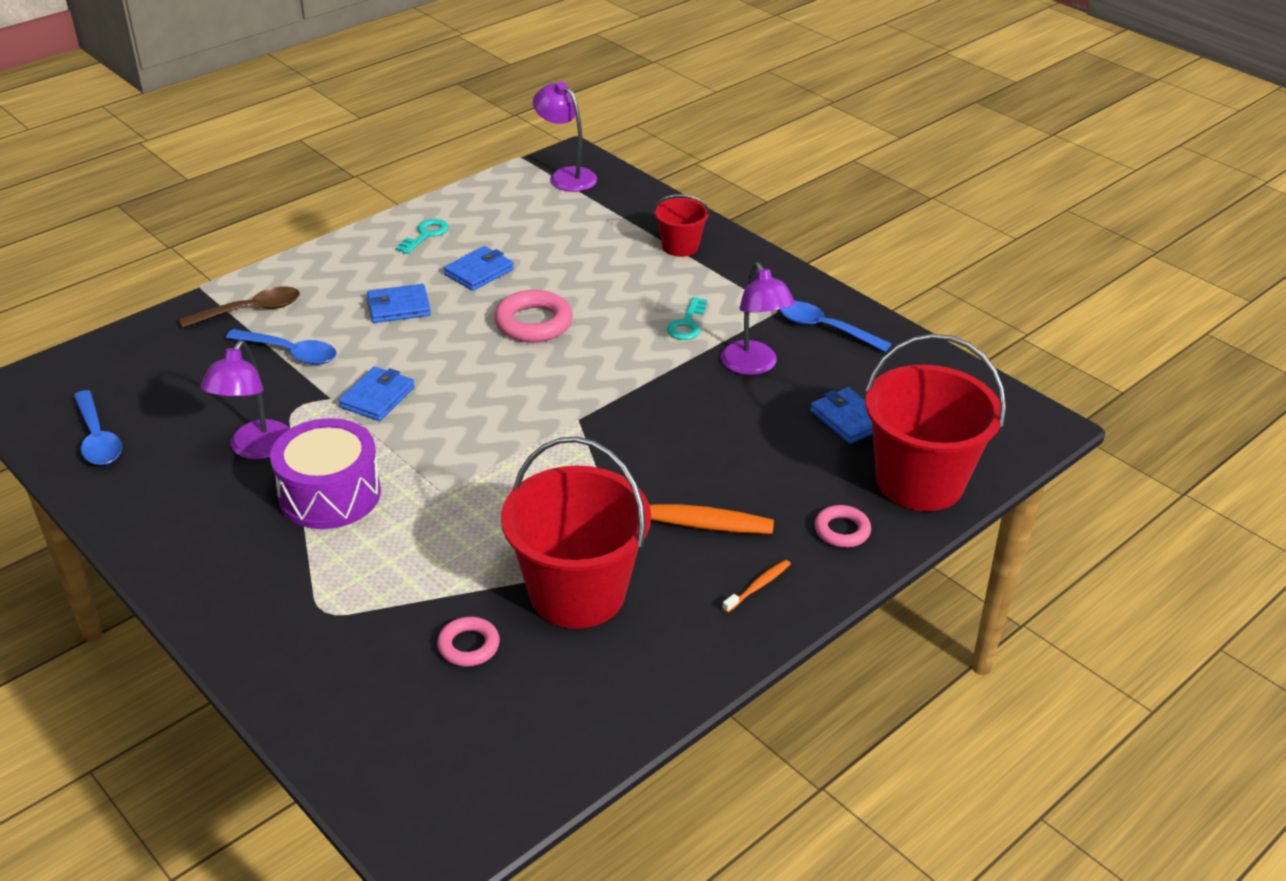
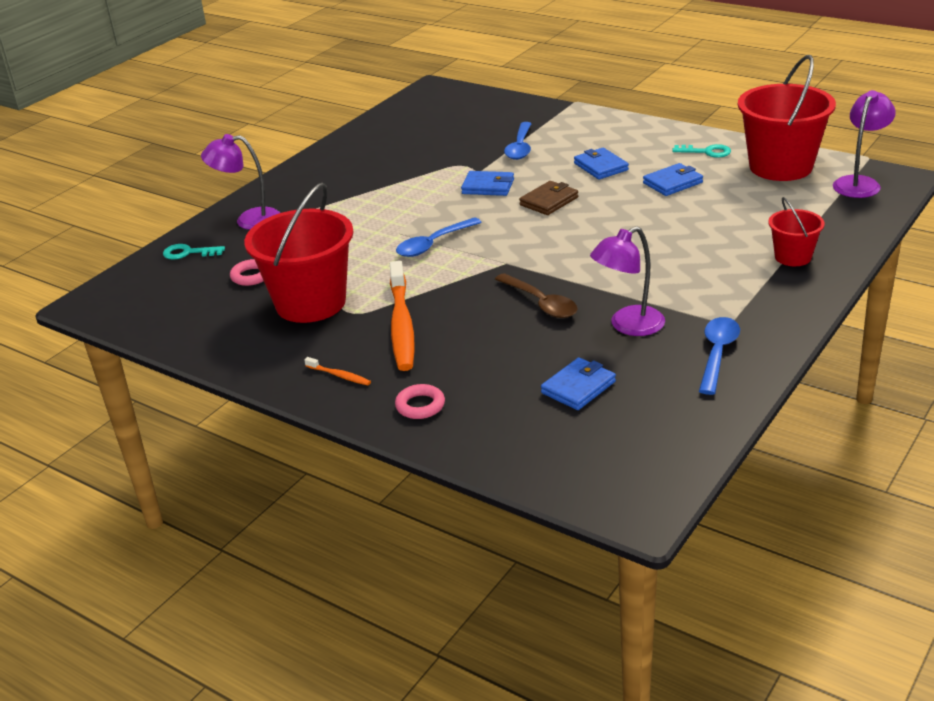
camera: 80 degrees right, 5 degrees down
blue spoon [74,390,122,465] -> blue spoon moved to [396,217,482,257]
brown spoon [179,286,300,328] -> brown spoon moved to [495,273,578,318]
purple lamp [200,341,290,460] -> purple lamp moved to [201,134,280,230]
purple drum [270,418,381,529] -> none
blue wallet [444,246,514,291] -> blue wallet turned 60 degrees counterclockwise [643,163,703,196]
pink ring [494,290,573,343] -> none
turquoise key [667,297,707,340] -> turquoise key moved to [163,244,225,260]
red bucket [865,334,1006,511] -> red bucket moved to [738,55,836,181]
none -> brown wallet [519,181,578,215]

